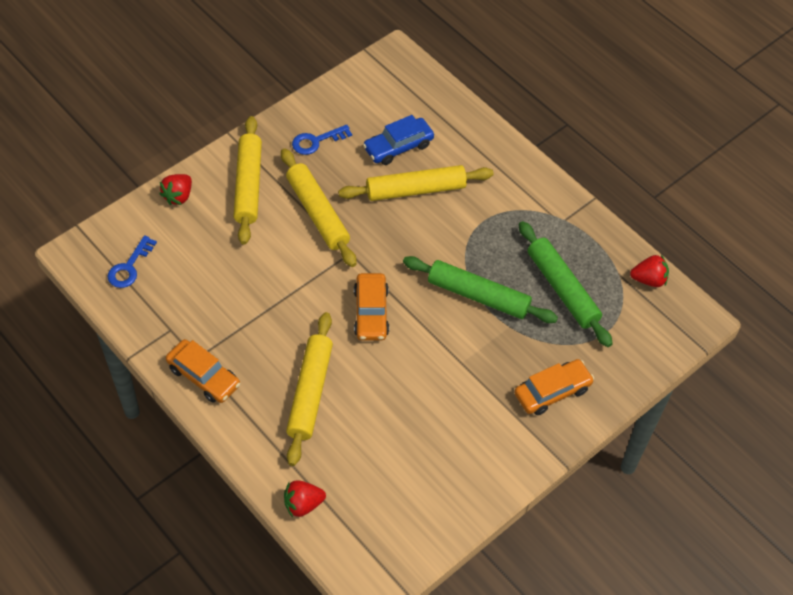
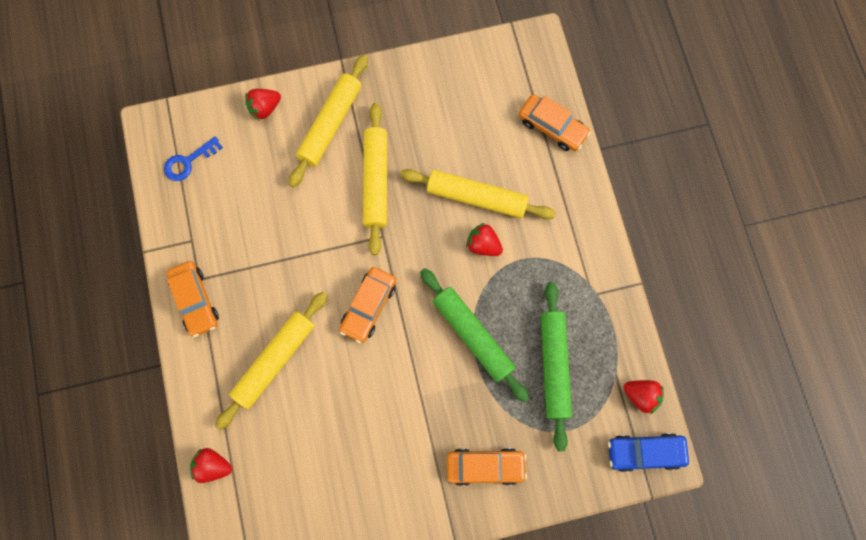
camera: 30 degrees right, 20 degrees up
blue key [292,125,352,155] -> none
blue car [363,115,434,165] -> blue car moved to [608,433,689,472]
none -> red strawberry [466,223,503,256]
none -> orange car [519,94,591,151]

